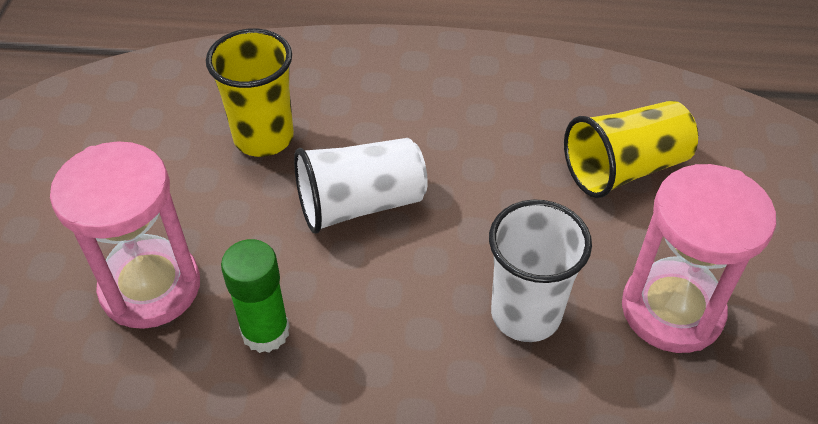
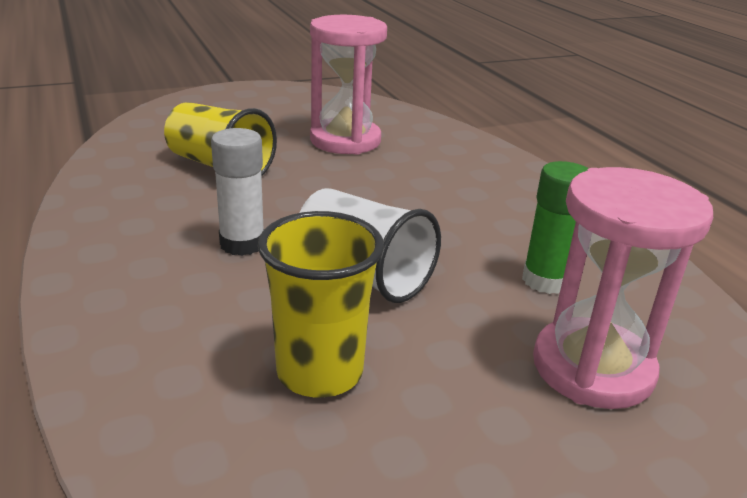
camera: 120 degrees left, 20 degrees down
white cup [489,199,592,342] -> none
none -> white glue stick [211,128,264,256]

